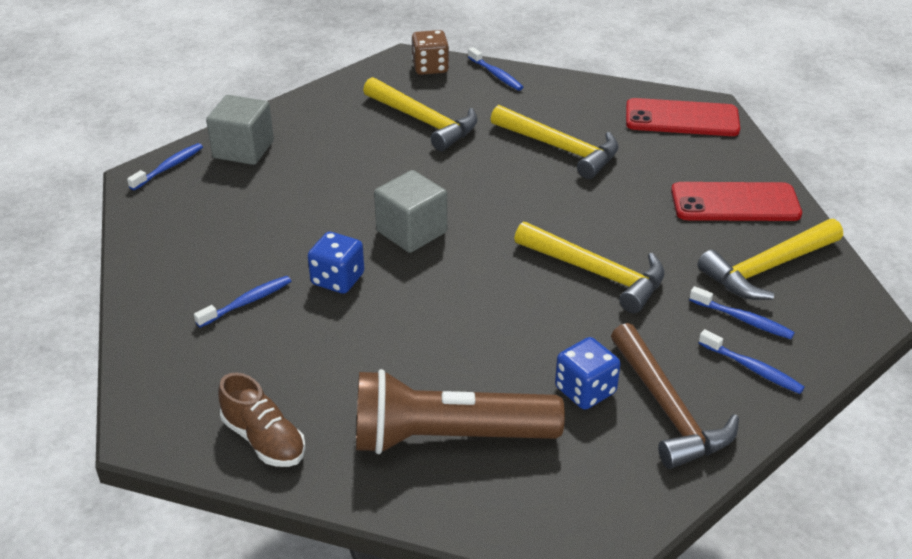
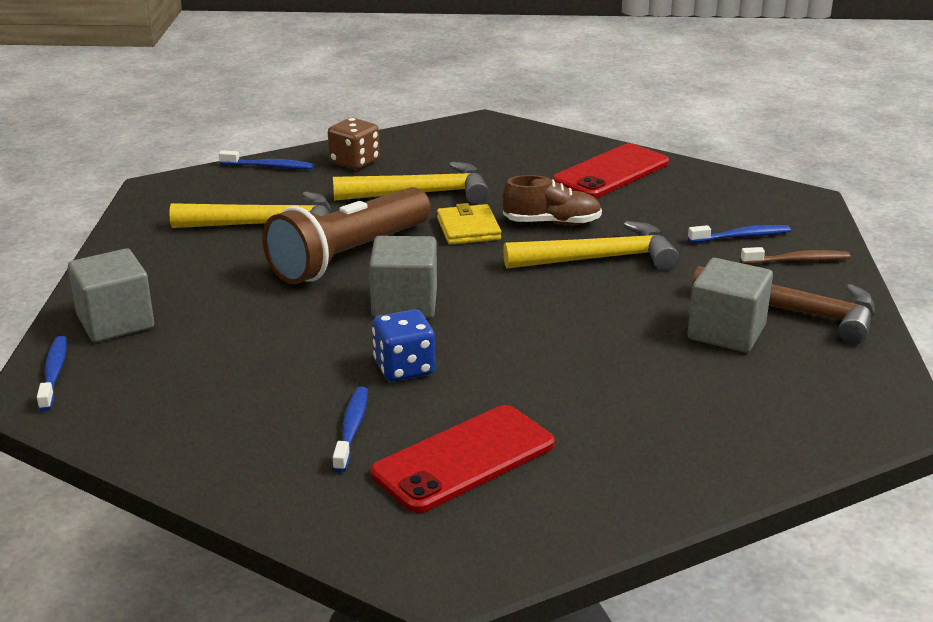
camera: 45 degrees left, 10 degrees down
brown shoe [218,373,306,467] -> brown shoe moved to [502,175,602,225]
brown flashlight [356,369,565,454] -> brown flashlight moved to [262,187,431,284]
brown dice [412,30,449,75] -> brown dice moved to [328,118,380,170]
blue dice [555,337,621,410] -> grey cube [687,258,773,353]
red phone [626,98,740,136] -> red phone moved to [371,405,555,513]
yellow hammer [698,219,843,300] -> none
blue toothbrush [699,329,805,394] -> brown toothbrush [741,247,850,264]
none -> yellow wallet [437,203,501,245]

